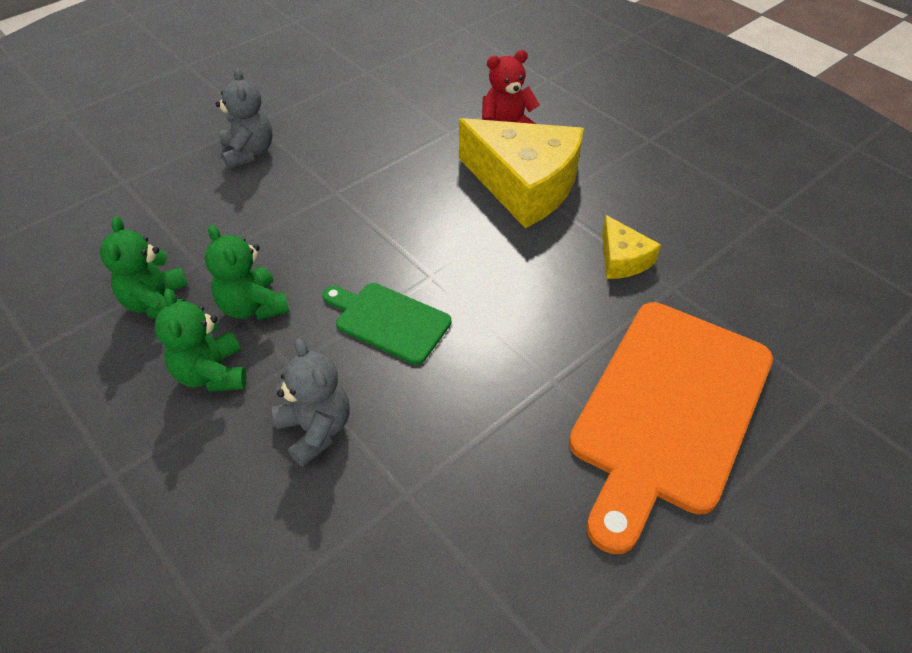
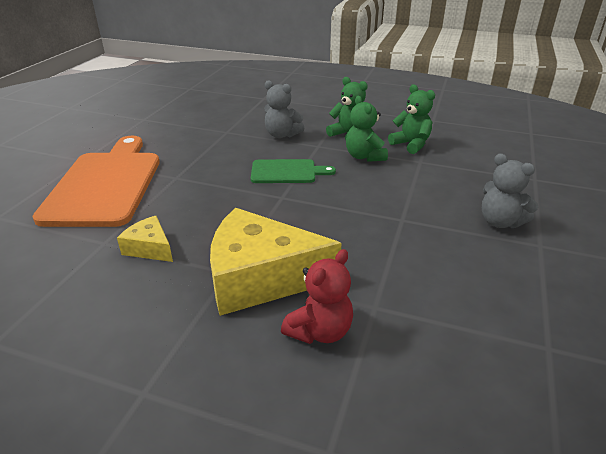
camera: 150 degrees right, 15 degrees down
green teddy bear [205,225,290,320] -> green teddy bear turned 135 degrees counterclockwise [346,96,388,162]

